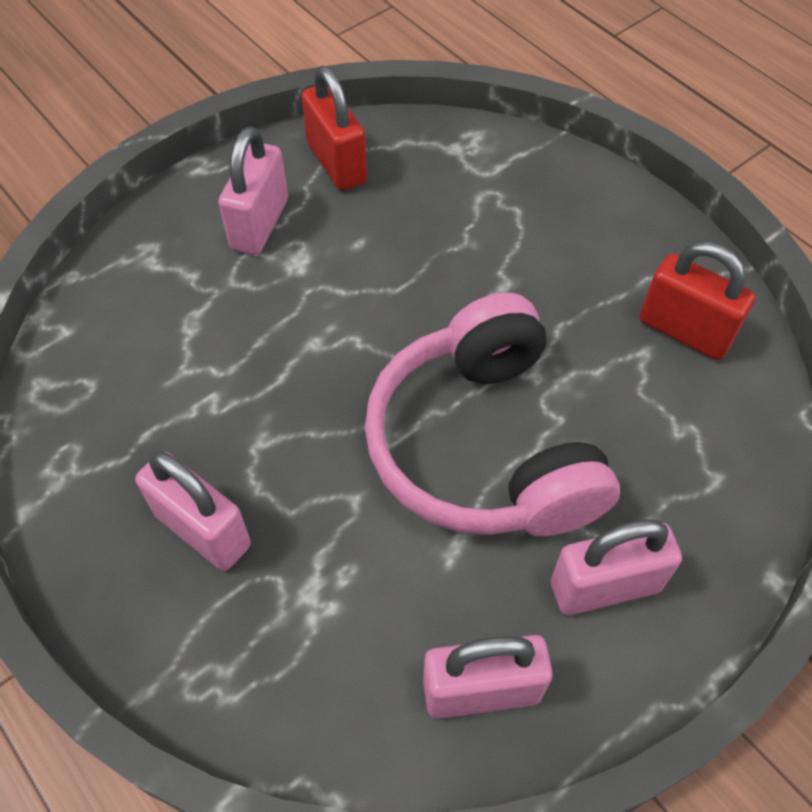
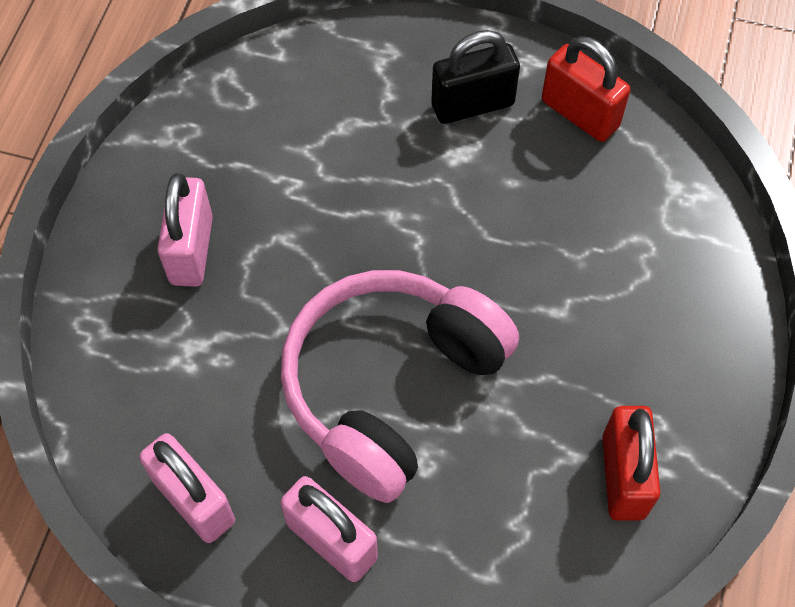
camera: 55 degrees right, 5 degrees up
pink padlock [218,127,288,255] -> black padlock [431,30,520,124]
red padlock [301,66,367,191] -> red padlock turned 75 degrees counterclockwise [542,36,630,142]

